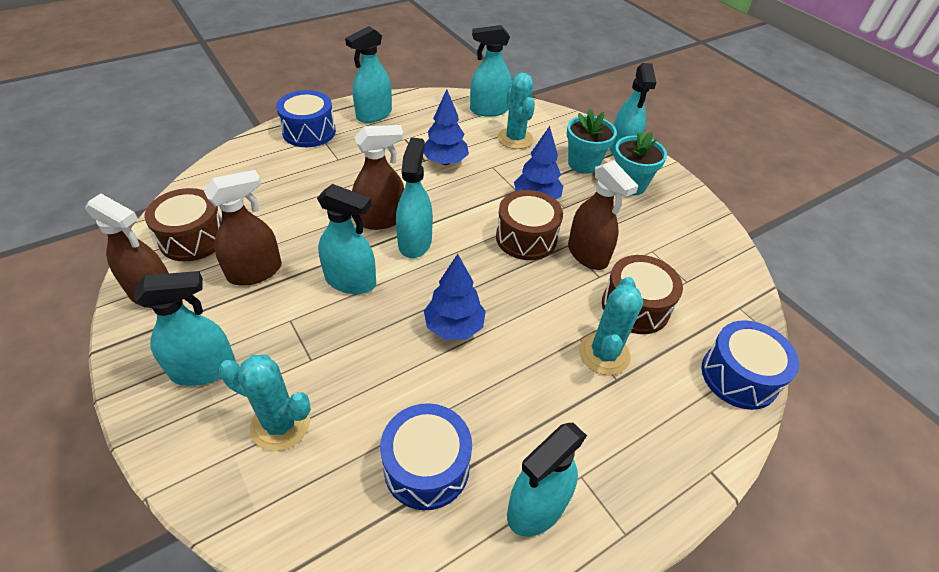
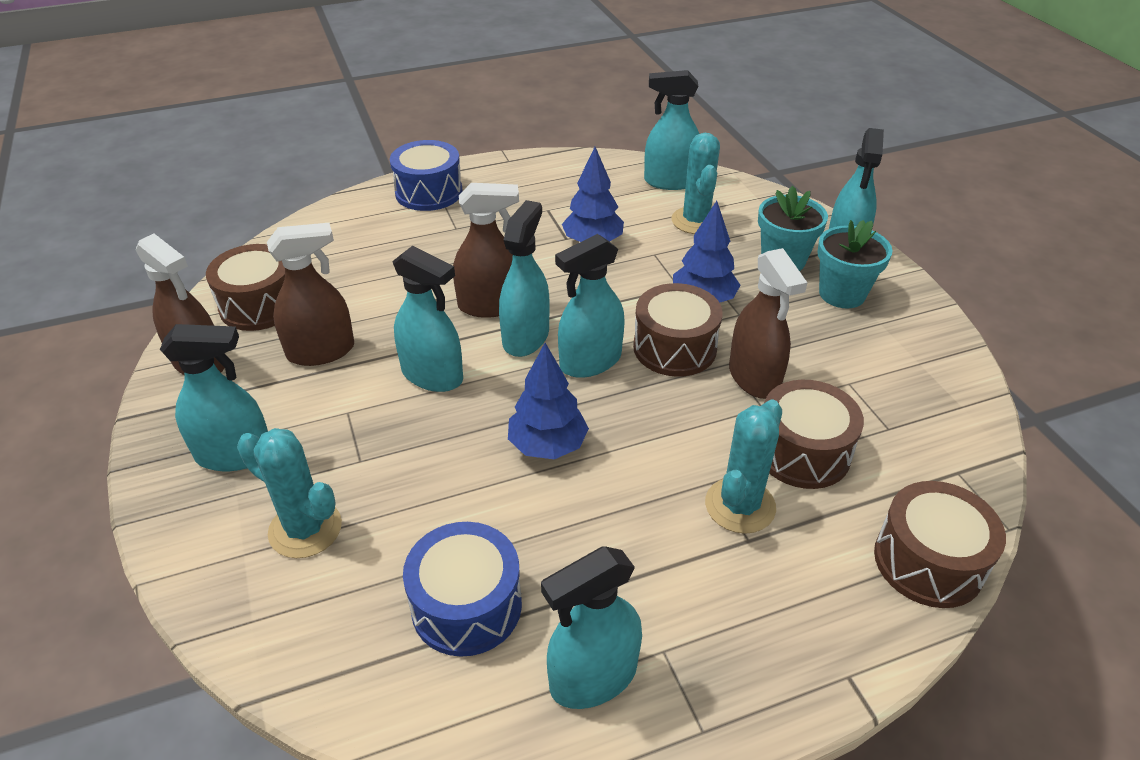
camera: 15 degrees right, 5 degrees down
turquoise spray bottle [345,26,392,123] -> turquoise spray bottle moved to [555,234,625,378]
blue drum [701,320,799,410] -> brown drum [874,481,1006,608]

